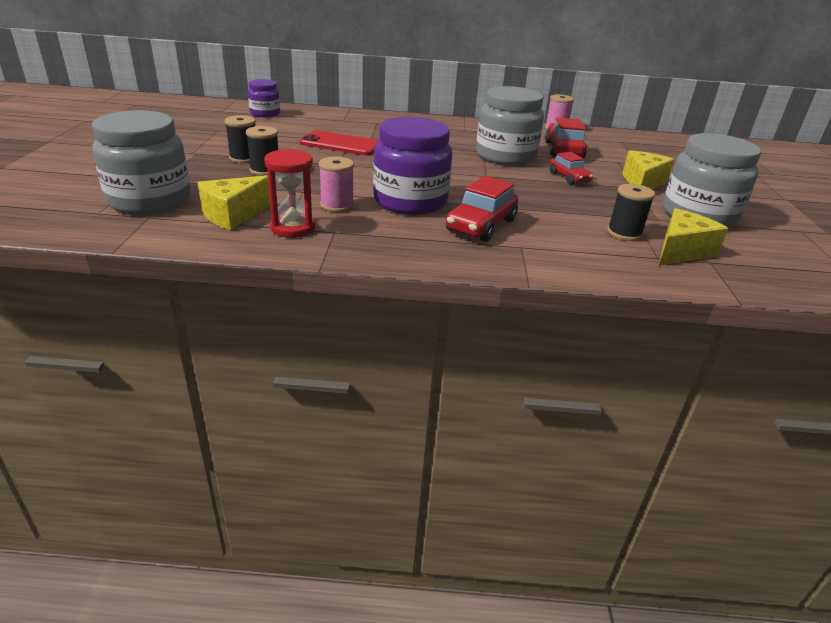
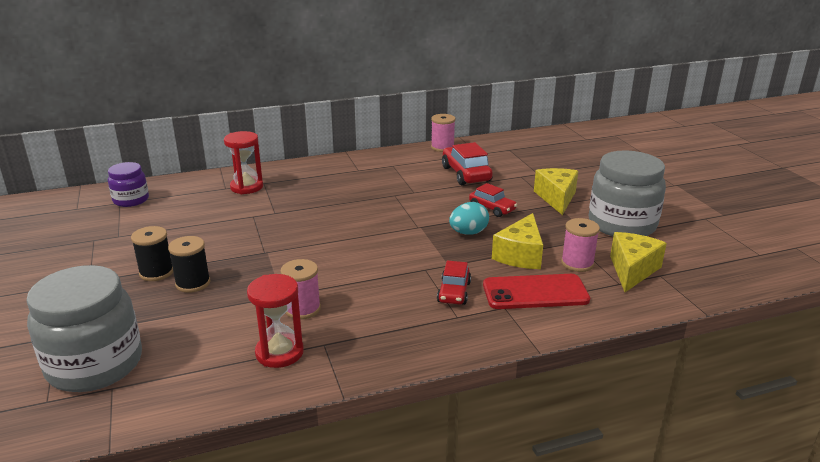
camera: 20 degrees left, 5 degrees down
yellow cheese [197,175,270,230] -> yellow cheese moved to [492,213,543,269]
red phone [300,130,378,156] -> red phone moved to [483,274,590,309]
purple jar [373,117,452,215] -> none
red car [446,176,518,242] -> red car [437,260,471,305], size x0.64
grey jar [476,86,544,166] -> none
black spool [607,184,655,241] -> pink spool [561,218,600,272]
none -> red hourglass [224,131,263,194]
none -> turquoise egg [449,202,489,234]

